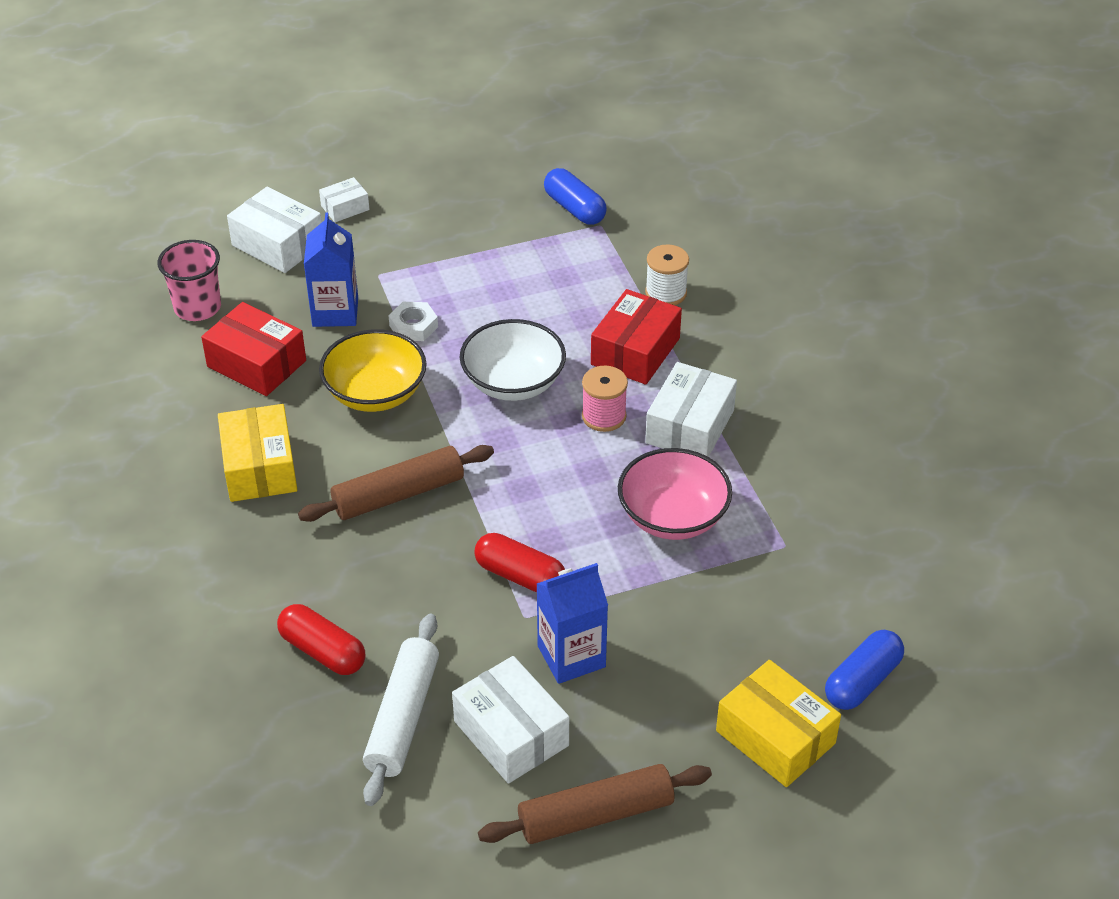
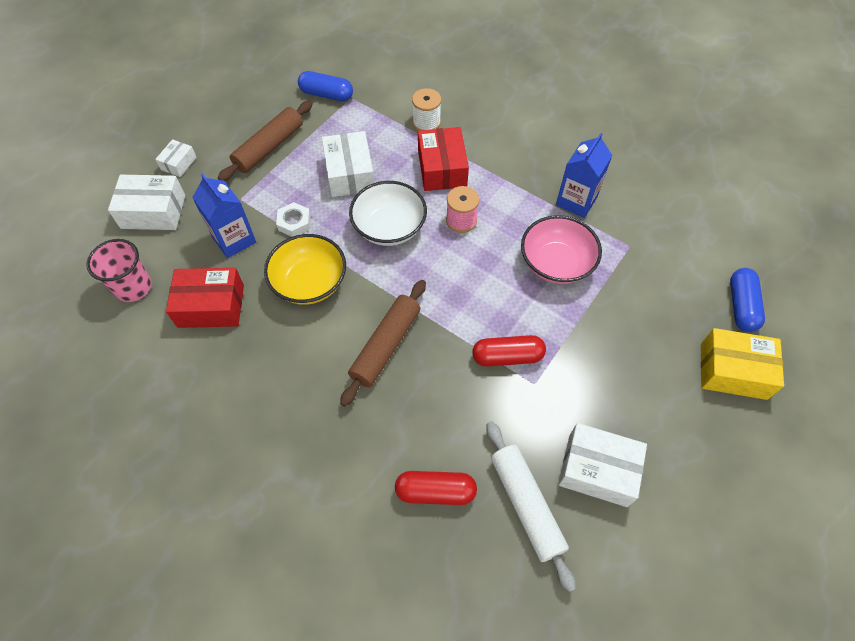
camera: 35 degrees left, 15 degrees up
yellow box [218,404,297,502] -> none
brown rolling pin [478,764,712,844] -> brown rolling pin moved to [218,100,313,181]
blue carton [537,563,608,684] -> blue carton moved to [556,133,612,218]
white box [645,362,737,457] -> white box moved to [322,131,374,197]

